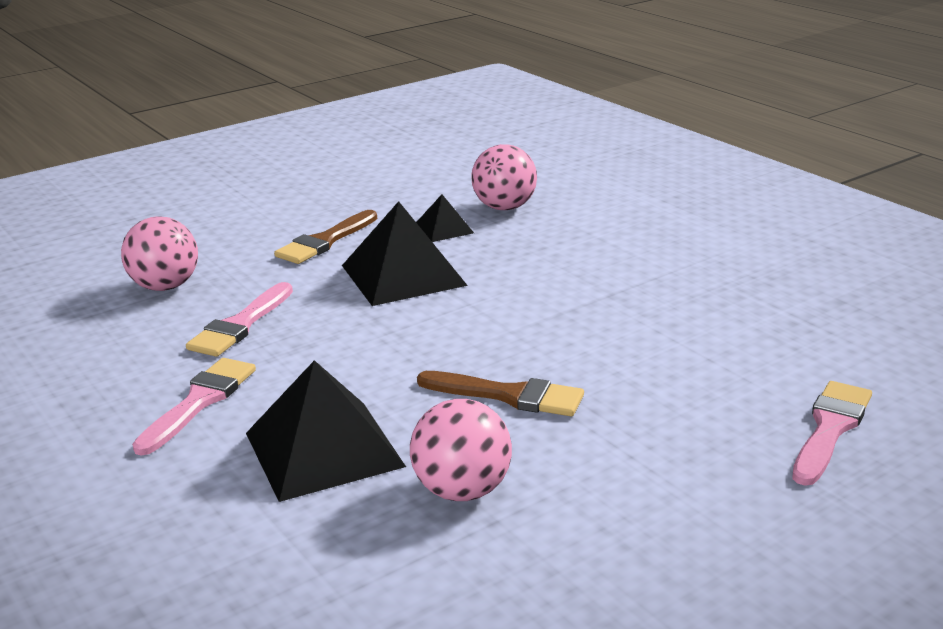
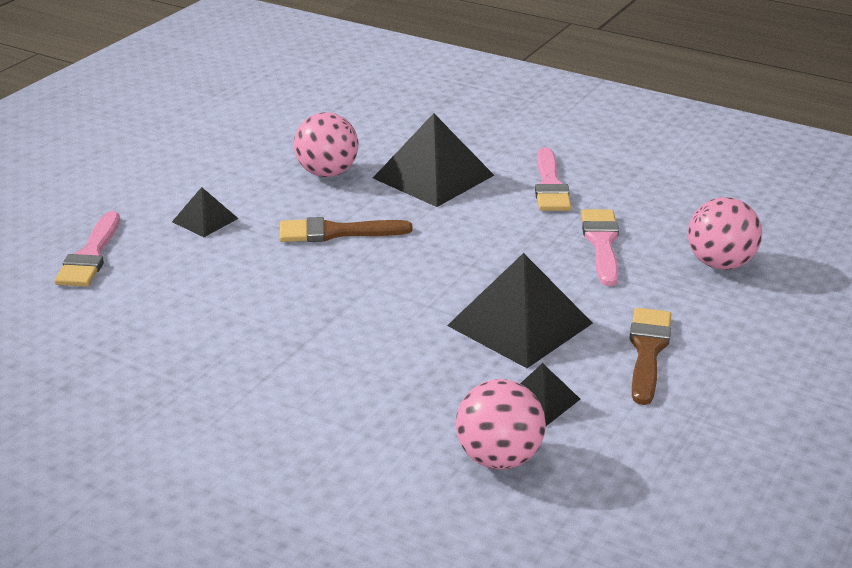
camera: 155 degrees right, 5 degrees up
none -> black pyramid [172,187,239,237]

